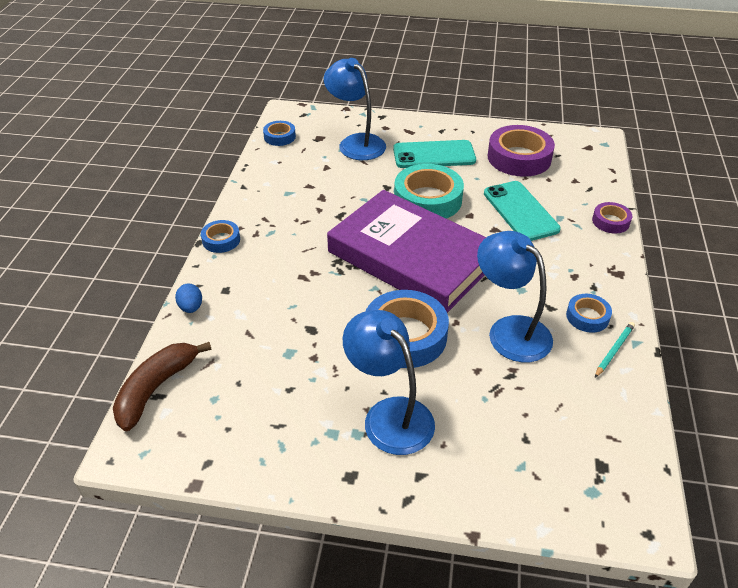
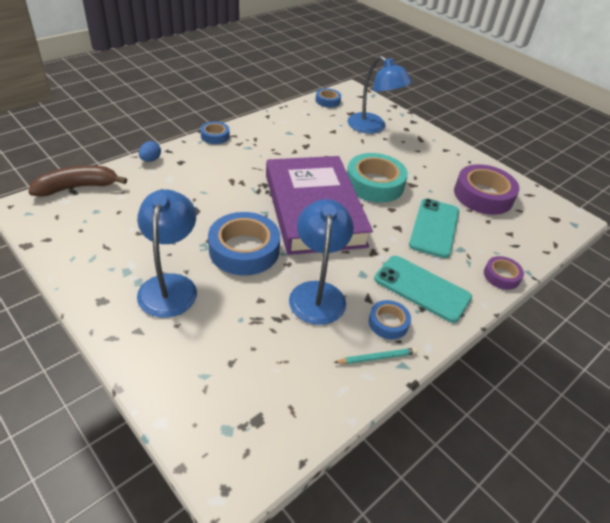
camera: 35 degrees right, 0 degrees up
blue lamp [324,58,386,160] -> blue lamp turned 135 degrees clockwise [347,56,412,134]
turquoise phone [393,140,476,168] -> turquoise phone moved to [374,256,472,323]

